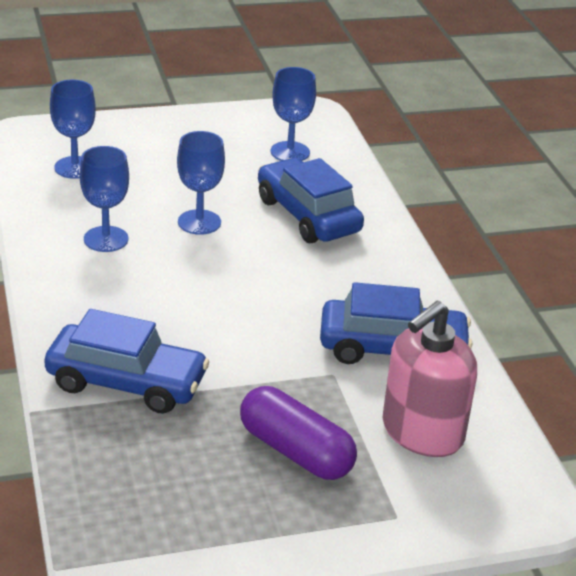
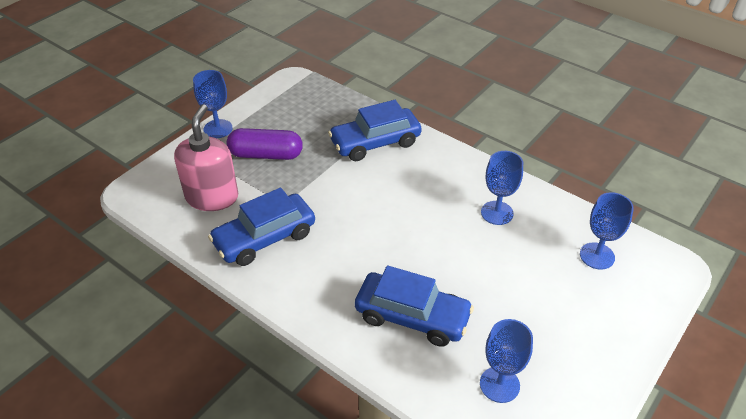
camera: 145 degrees right, 10 degrees up
blue goblet [177,131,225,235] -> blue goblet moved to [193,70,233,138]

